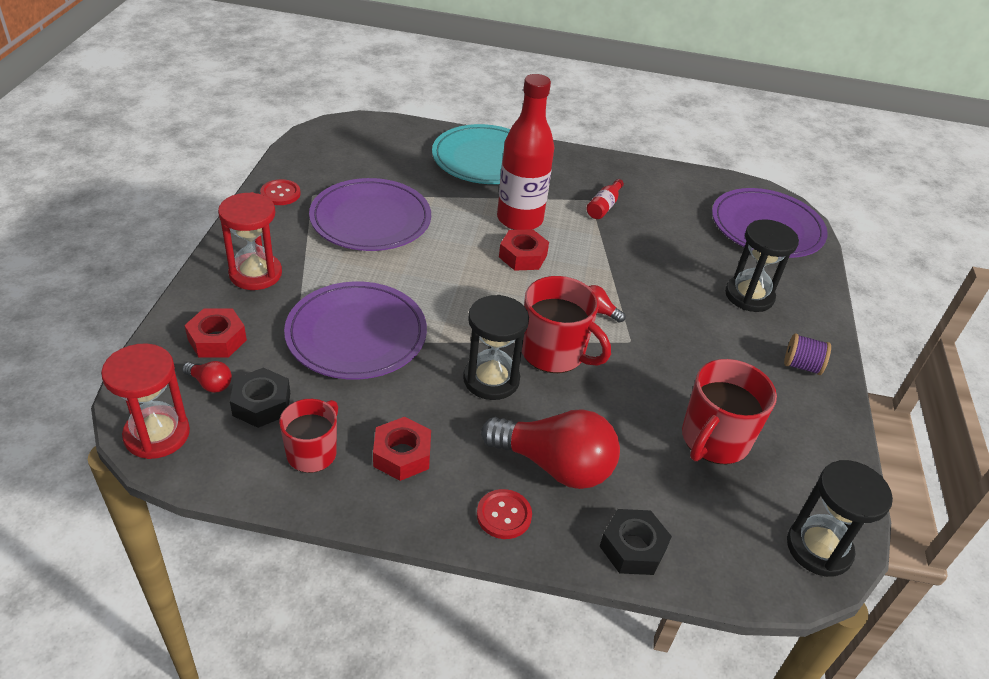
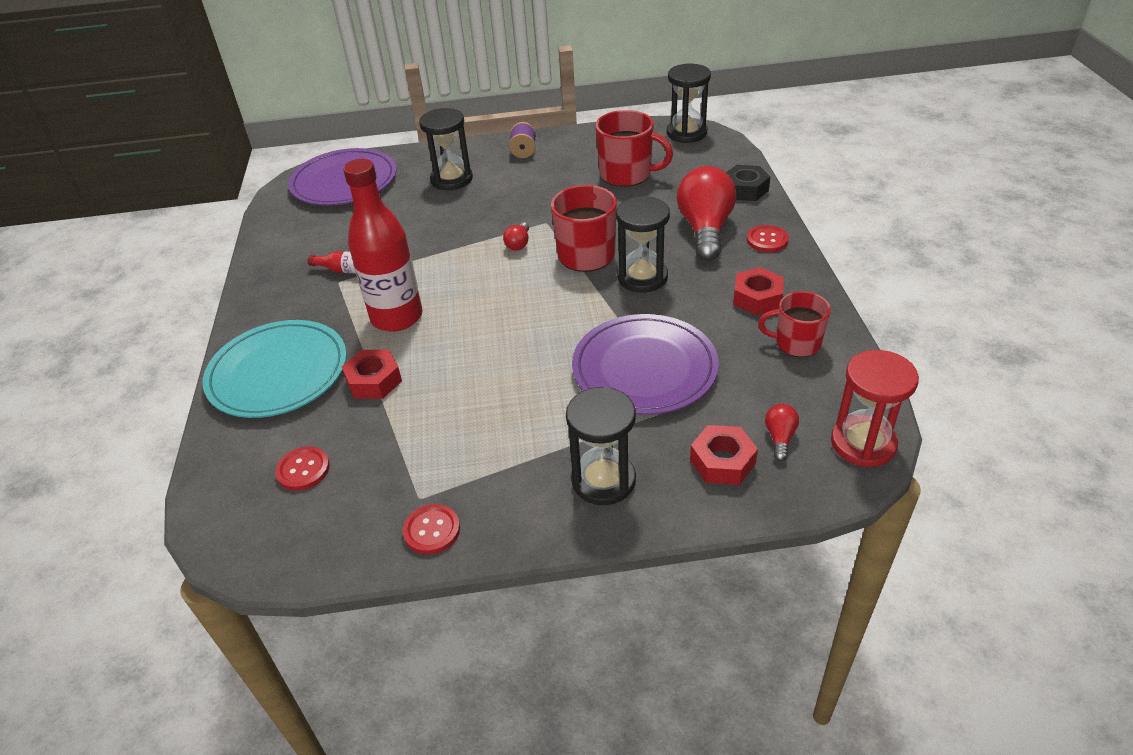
camera: 100 degrees left, 0 degrees up
red hourglass [218,192,282,290] -> black hourglass [566,387,636,505]
black nut [230,367,290,428] -> none
purple plate [309,178,431,251] -> none
red nut [499,229,549,271] -> red nut moved to [342,350,402,399]
none -> red button [275,446,330,491]

